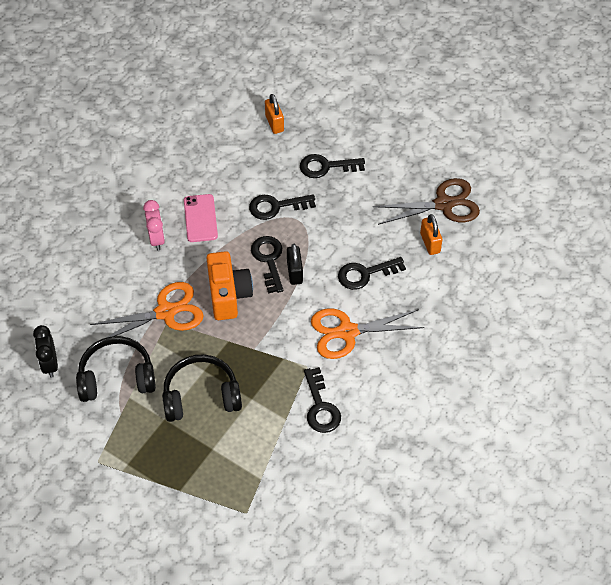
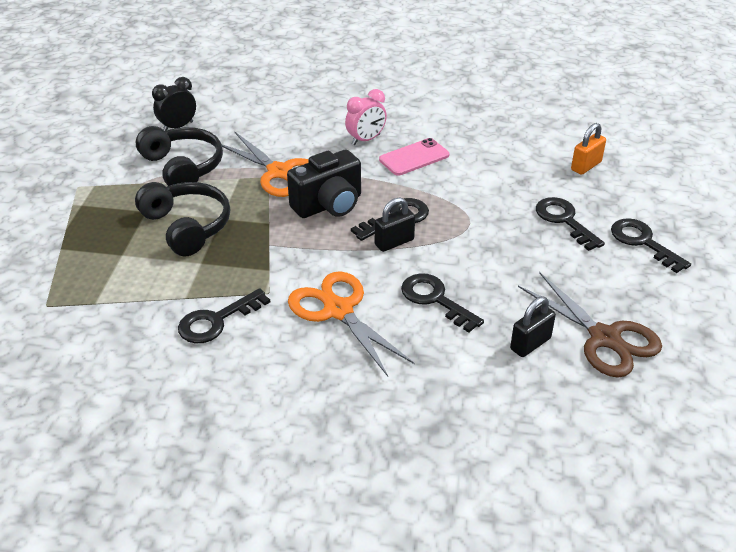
camera: 65 degrees right, 15 degrees down
orange camera [207,251,253,320] -> black camera [287,150,361,218]
black key [249,194,316,220] -> black key moved to [611,218,691,273]
orange padlock [420,214,443,255] -> black padlock [510,297,556,357]

